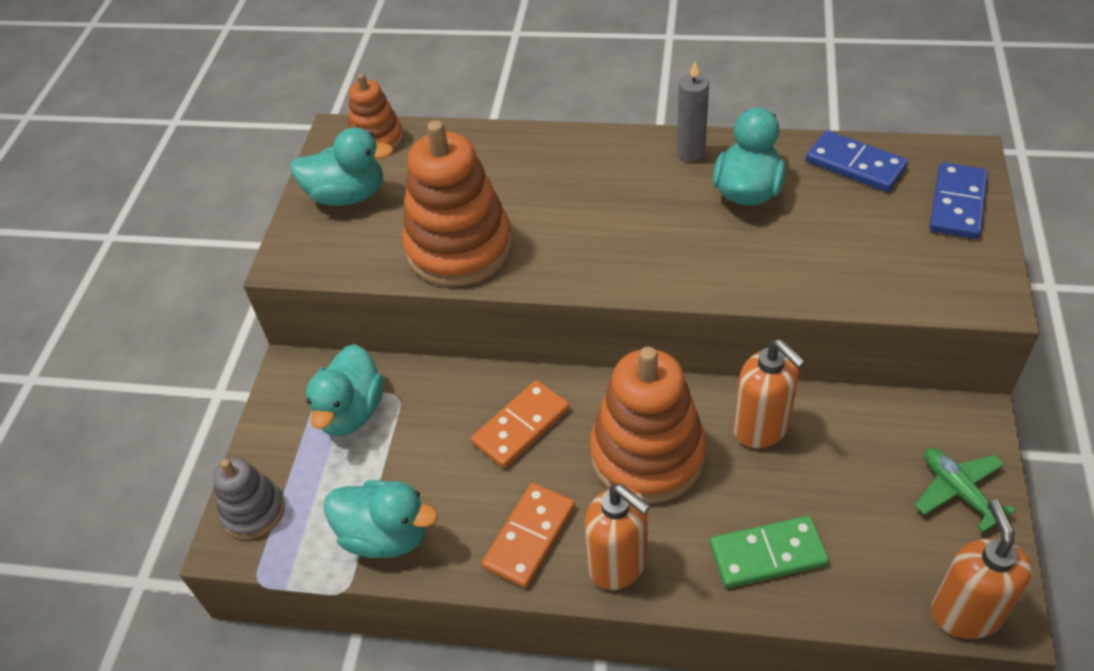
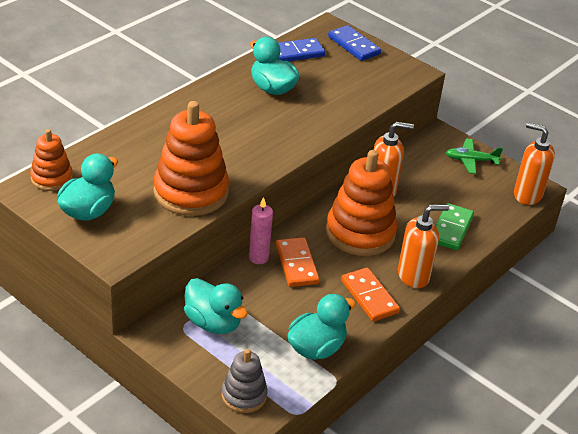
camera: 65 degrees left, 10 degrees down
grey candle [677,61,709,162] -> none
none -> pink candle [249,197,273,264]

